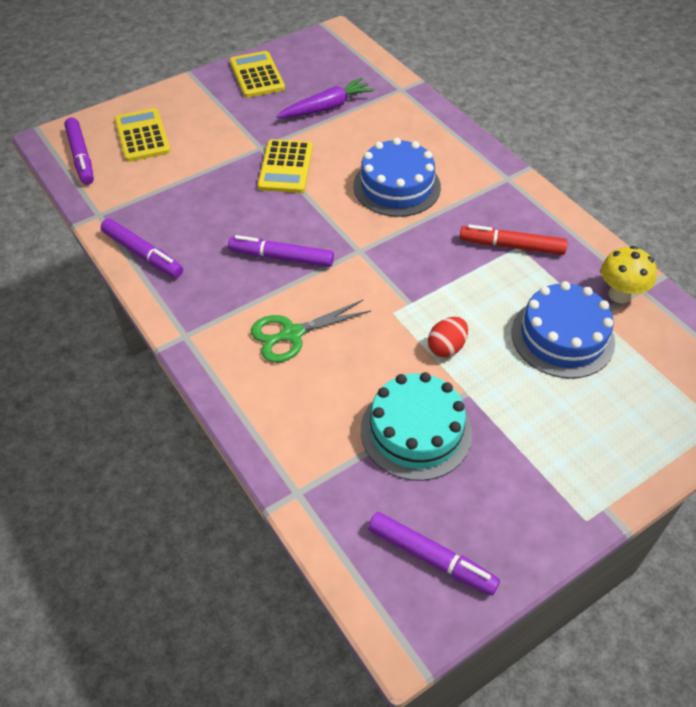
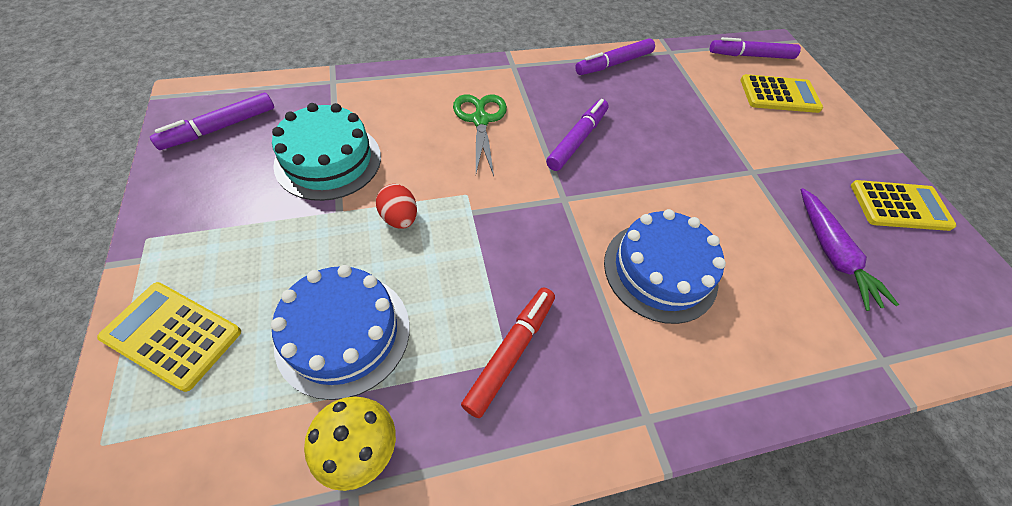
camera: 105 degrees right, 5 degrees up
yellow calculator [258,139,313,193] -> yellow calculator moved to [97,282,241,392]

